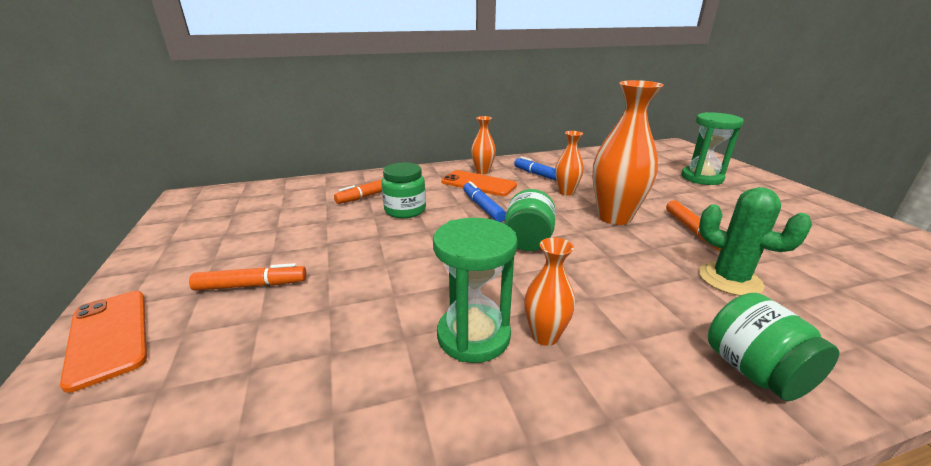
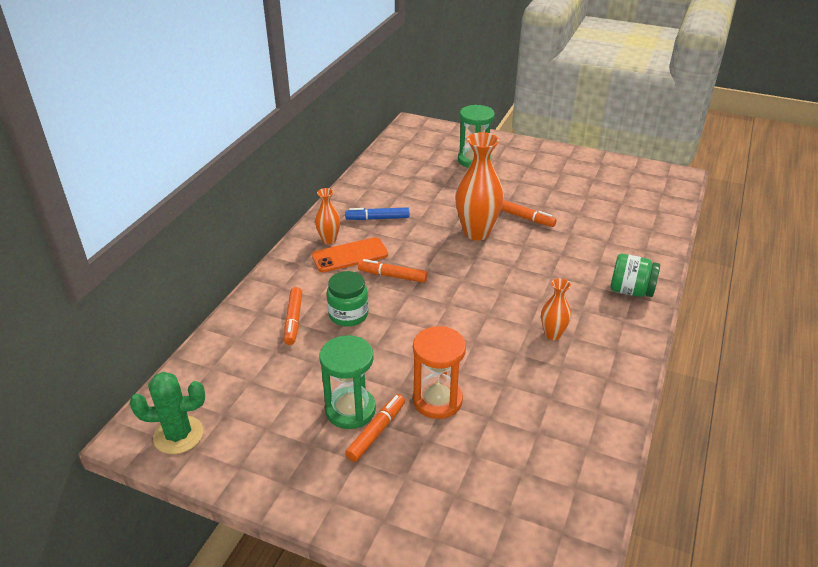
camera: 50 degrees left, 10 degrees up
orange phone [60,291,147,393] -> none
green hourglass [433,218,518,363] -> green hourglass moved to [319,335,376,429]
blue marker [463,181,506,222] -> orange marker [358,259,427,283]
green jar [505,189,556,251] -> none
orange vase [555,131,584,196] -> none
green cactus [699,187,812,296] -> green cactus moved to [129,372,205,454]
none -> orange hourglass [413,326,466,419]

